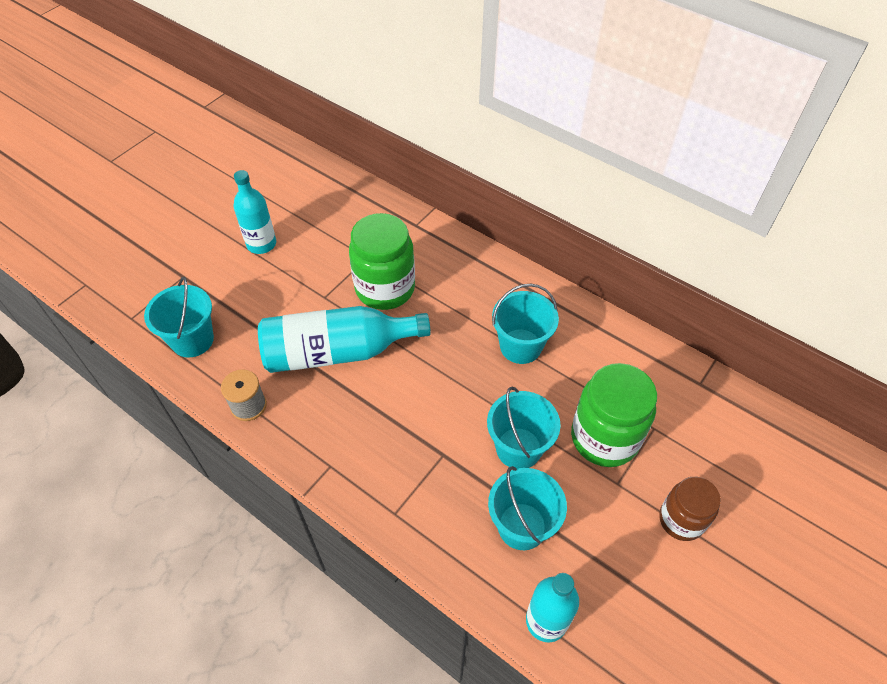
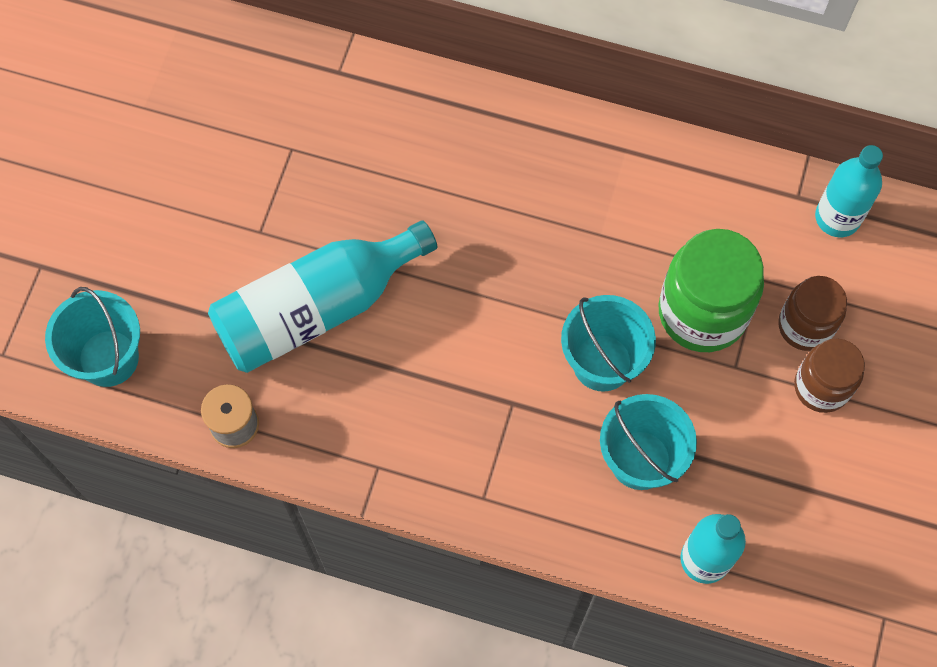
camera: 20 degrees left, 15 degrees up
turquoise bottle [233,170,276,254] -> turquoise bottle moved to [815,145,883,237]
green jar [349,213,415,310] -> none
turquoise bucket [492,284,559,364] -> none
none -> brown jar [778,276,847,351]

